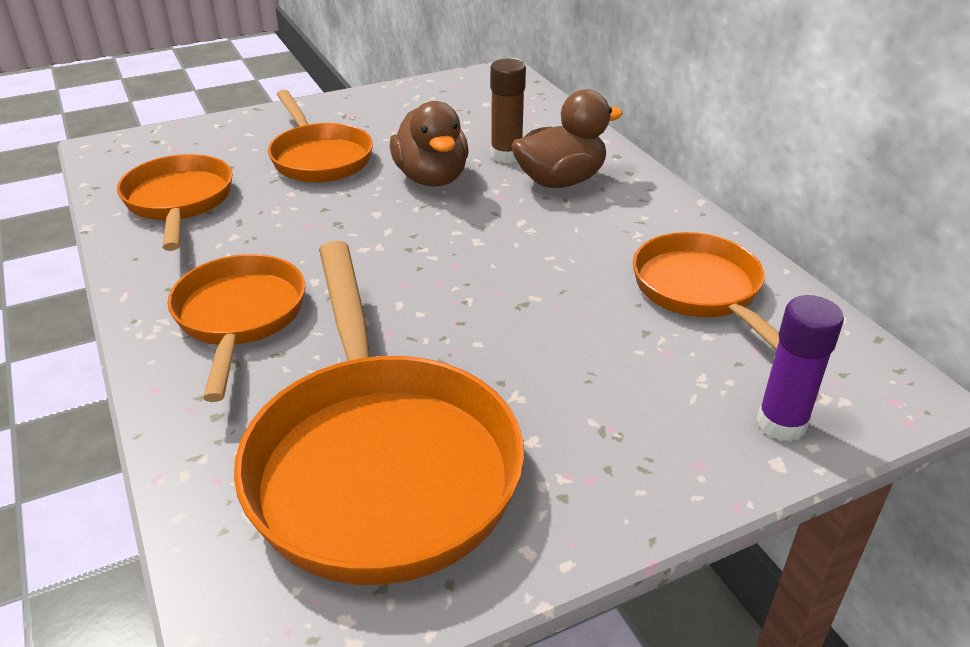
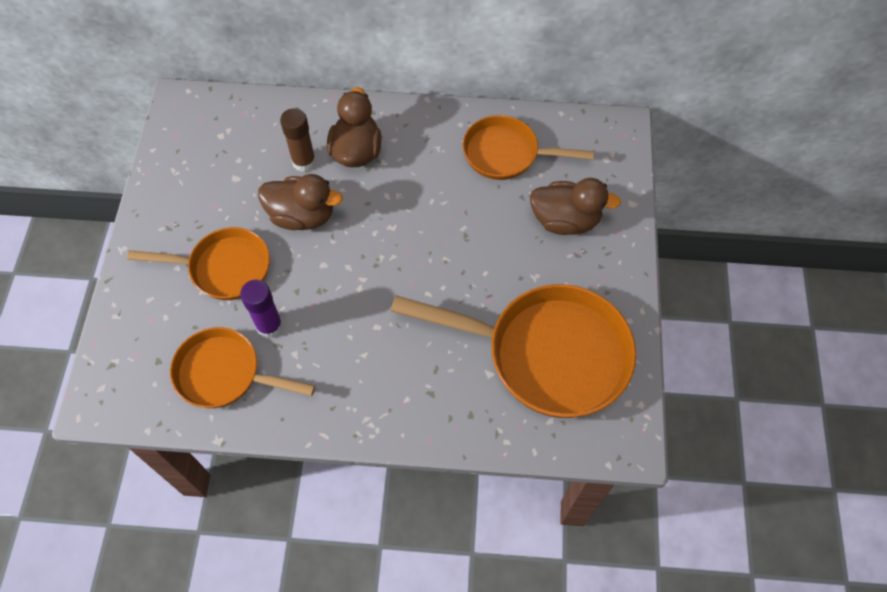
camera: 60 degrees left, 25 degrees up
orange pan [167,254,305,402] -> none
purple glue stick [757,295,844,442] -> purple glue stick moved to [240,280,283,338]
none -> brown duck [530,178,621,235]

